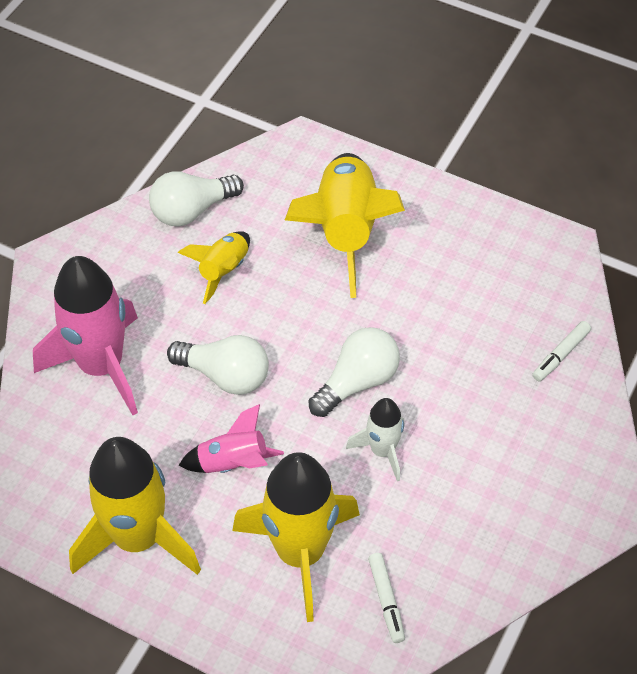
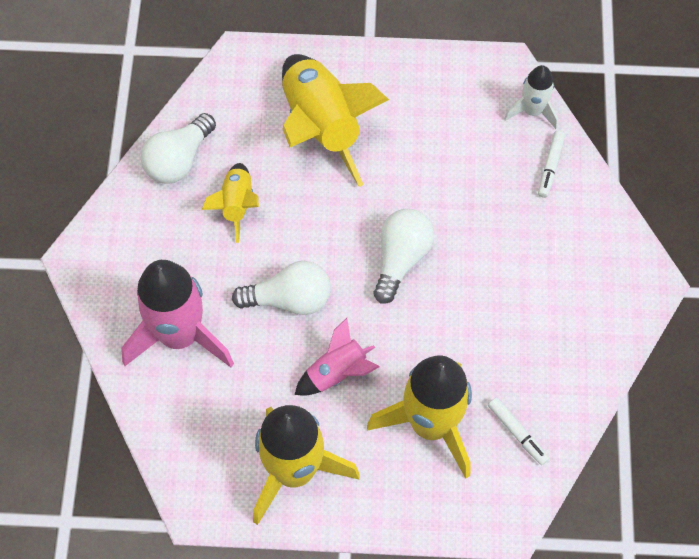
camera: 25 degrees left, 10 degrees up
white rocket [346,398,405,481] -> white rocket moved to [504,65,558,129]

